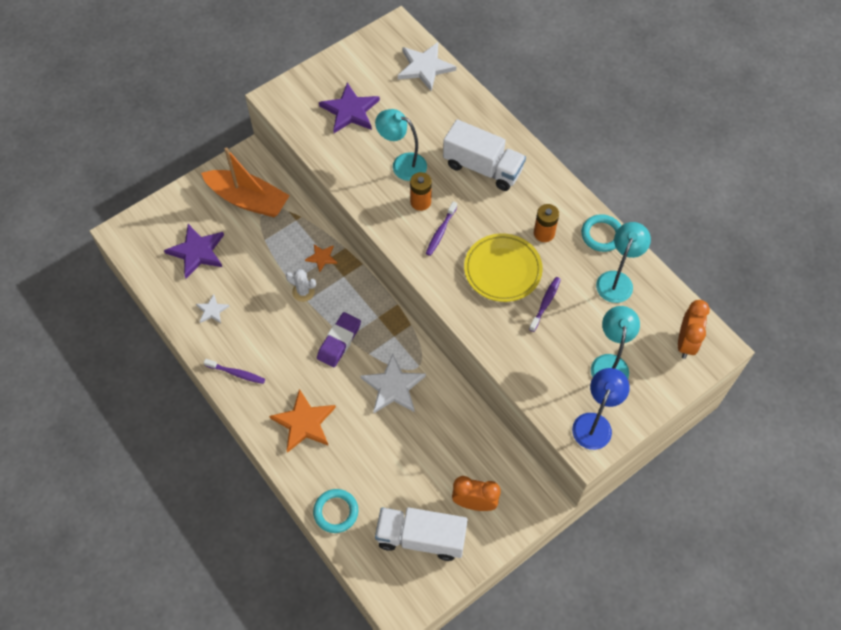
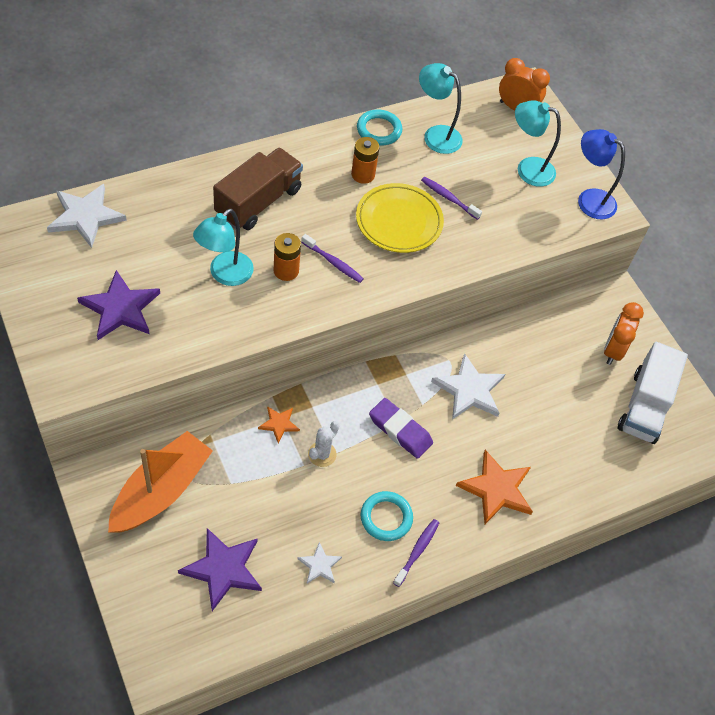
camera: 85 degrees left, 5 degrees down
turquoise ring [313,489,358,533] -> turquoise ring moved to [361,491,413,541]
white truck [443,119,526,191] -> brown truck [213,148,303,230]

